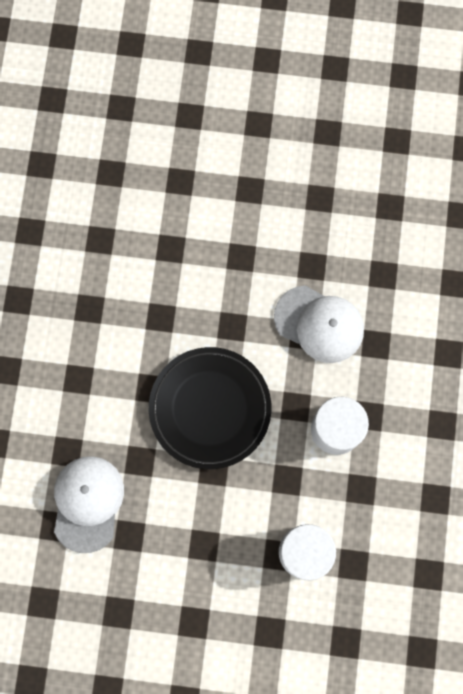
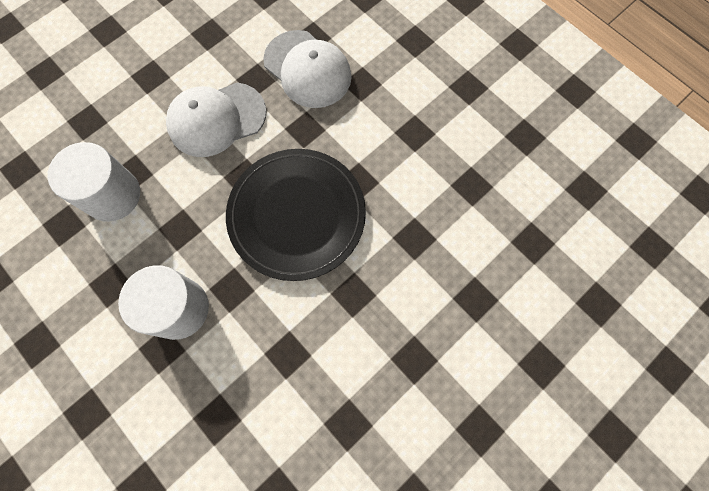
camera: 130 degrees right, 5 degrees down
white cap [274,285,364,363] -> white cap moved to [166,82,267,157]

